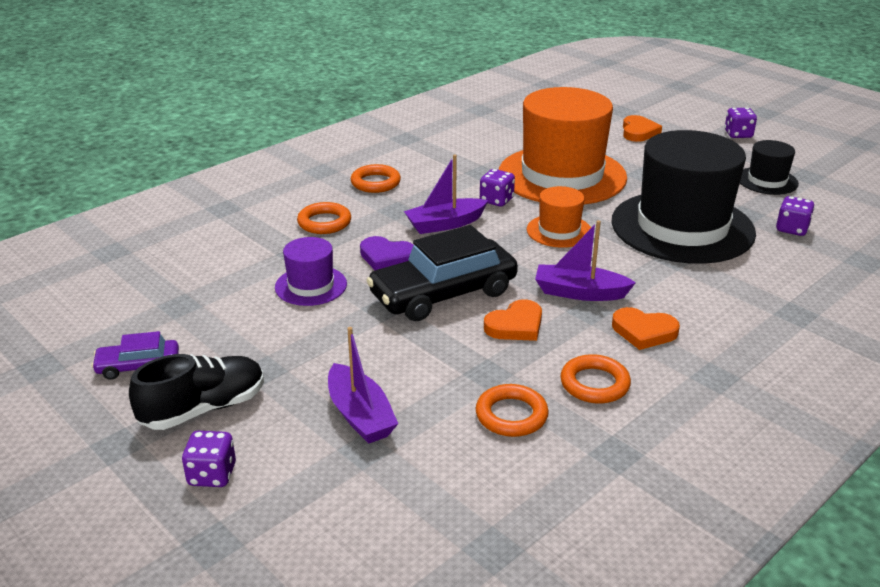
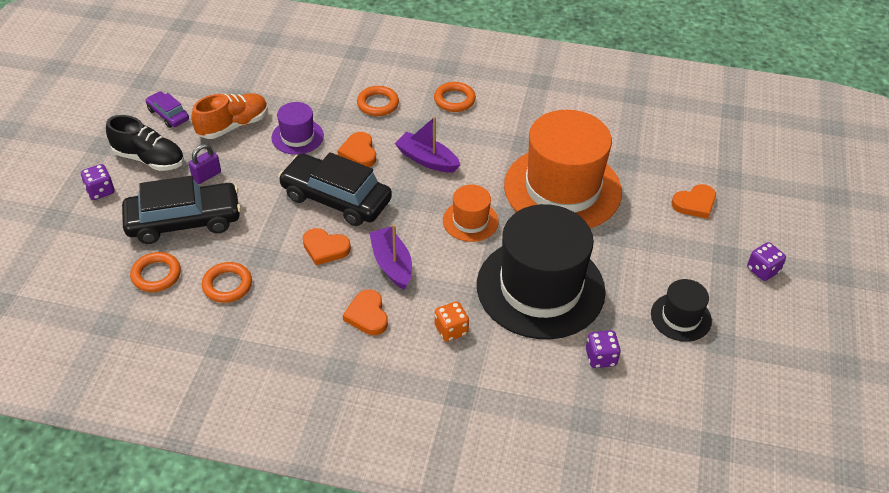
camera: 55 degrees right, 15 degrees up
purple boat [328,327,398,444] -> black car [122,176,241,244]
purple heart [360,236,414,270] -> orange heart [337,132,376,167]
purple dice [480,169,515,206] -> none
orange ring [560,354,631,404] -> orange ring moved to [130,252,181,292]
none -> purple padlock [189,144,221,184]
none -> orange shoe [191,93,268,139]
none -> orange dice [435,301,469,342]

